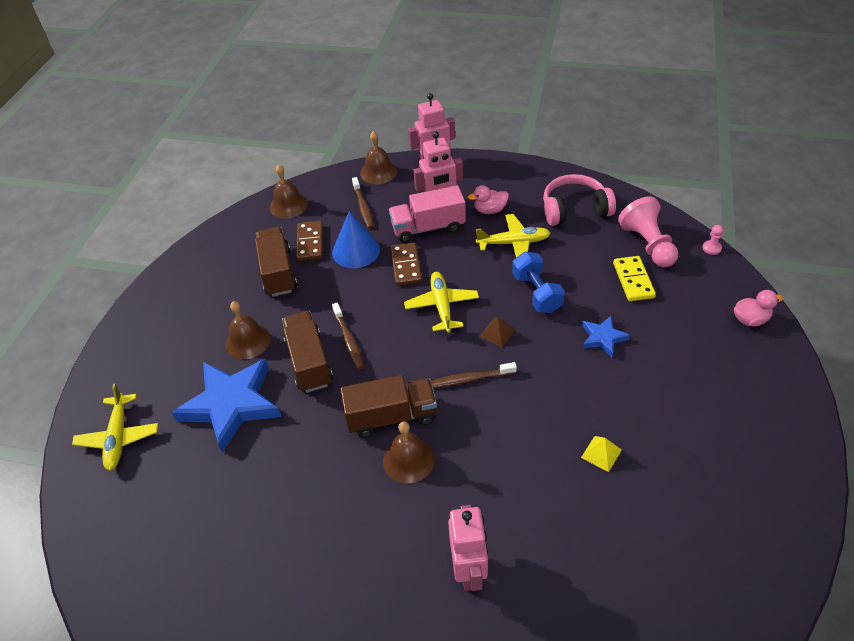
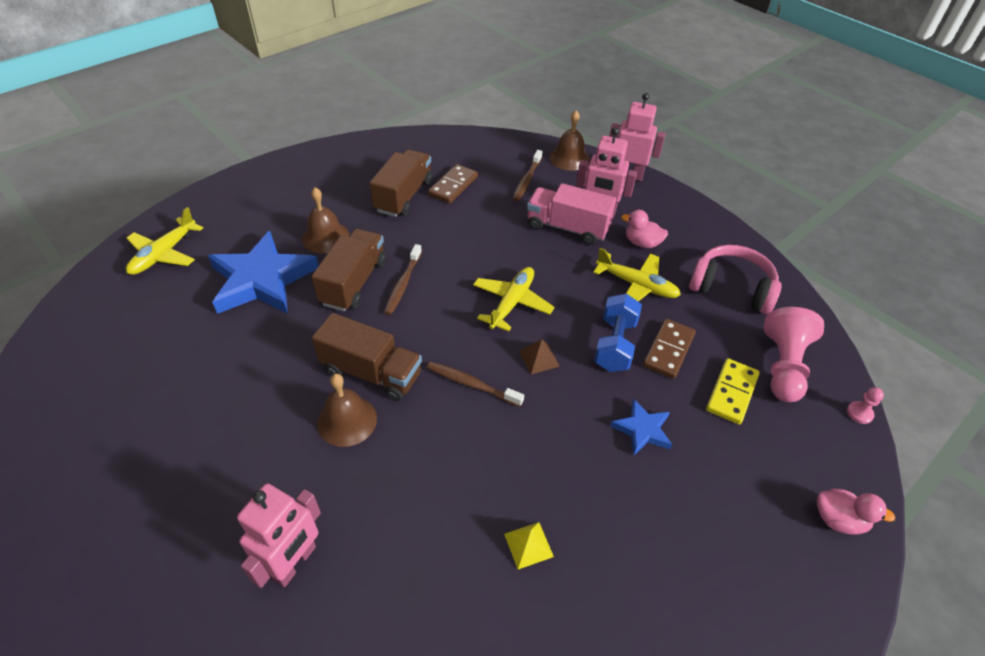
camera: 30 degrees right, 0 degrees up
brown bell [270,164,308,218] -> none
blue cone [332,212,380,268] -> none
brown domino [391,243,422,286] -> brown domino moved to [643,319,696,379]

